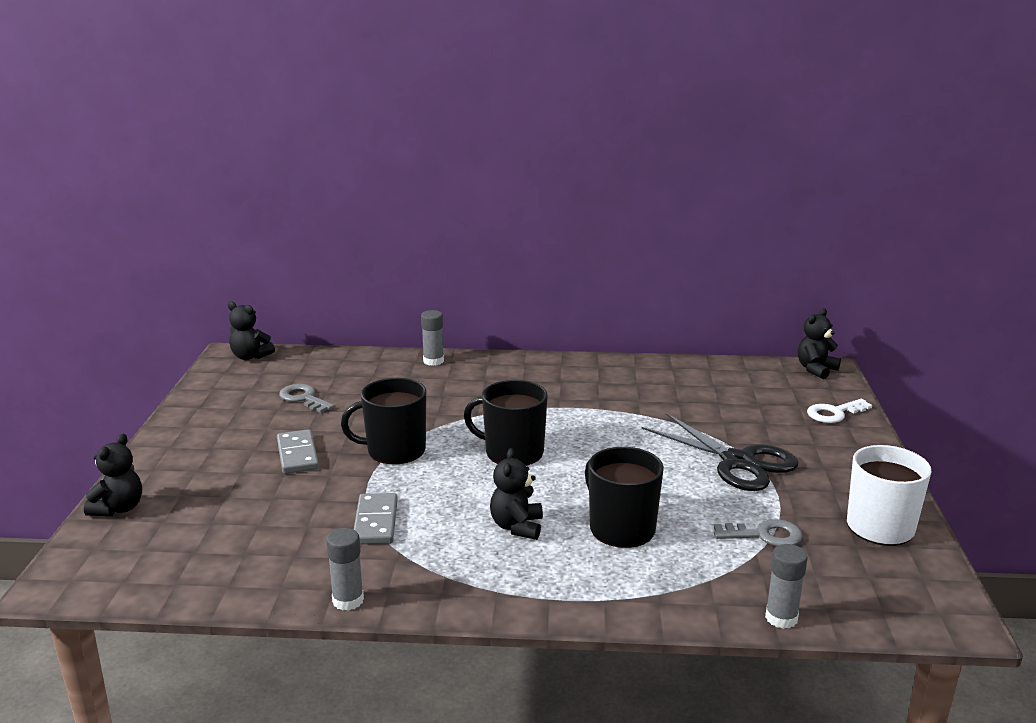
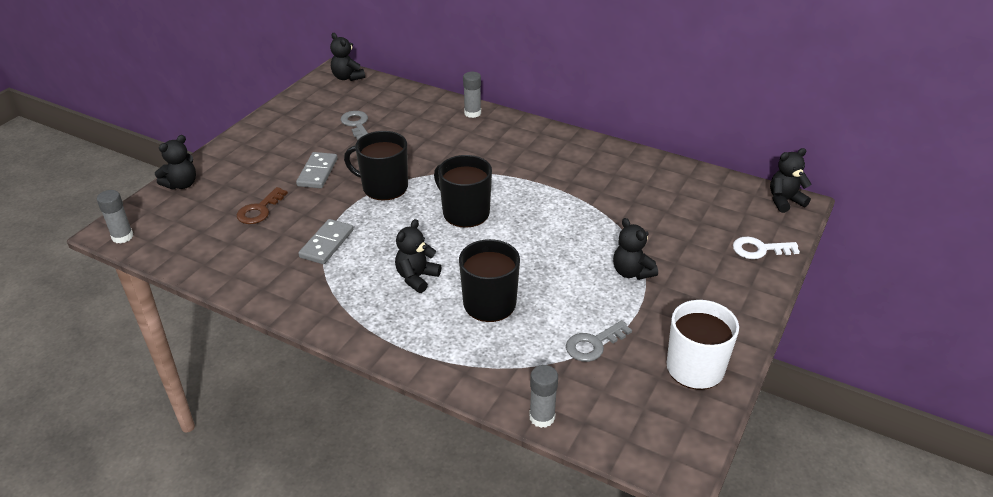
camera: 25 degrees right, 15 degrees up
grey glue stick [326,528,364,611] -> grey glue stick moved to [97,190,133,244]
black scissors [642,413,798,491] -> black teddy bear [613,218,658,280]
grey key [714,519,803,546] -> grey key turned 120 degrees clockwise [566,320,632,362]
none -> brown key [237,187,288,224]

